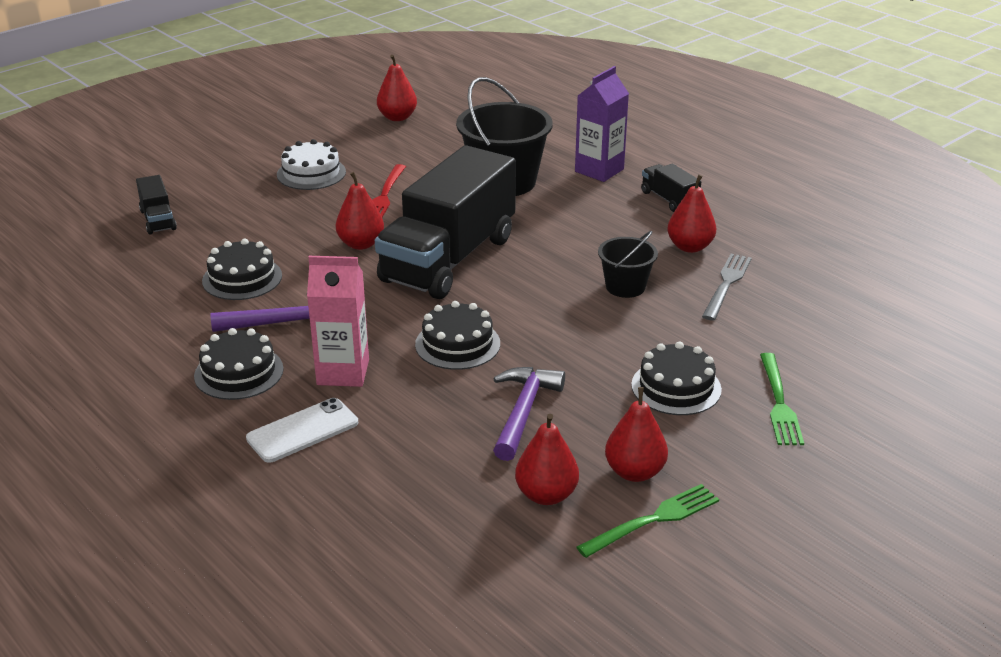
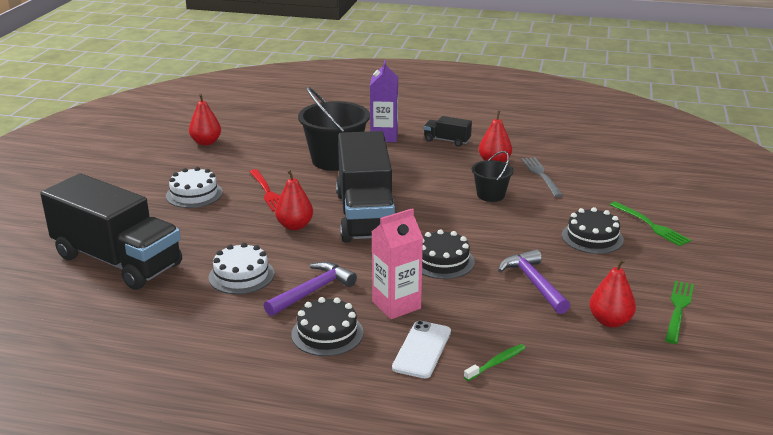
camera: 35 degrees left, 5 degrees down
black truck [136,175,177,234] -> black truck [40,173,182,290], size x2.41
black cake [202,239,282,300] -> white cake [208,243,274,294]
red pear [605,387,668,482] -> none
none -> green toothbrush [464,344,525,381]

